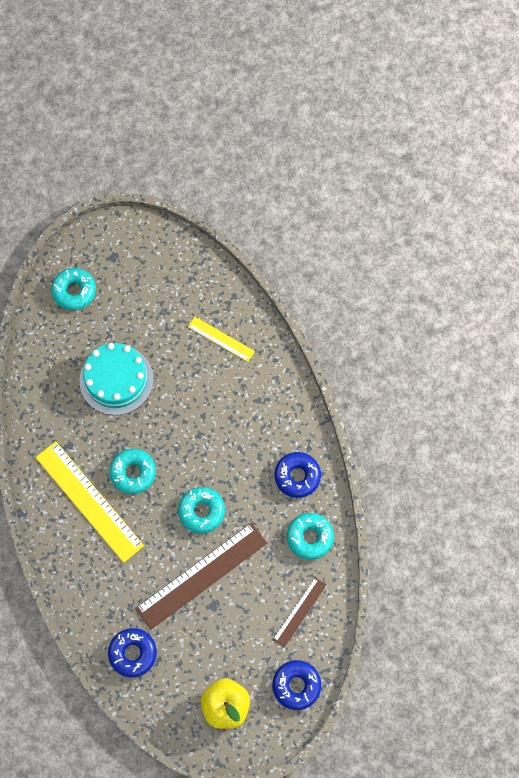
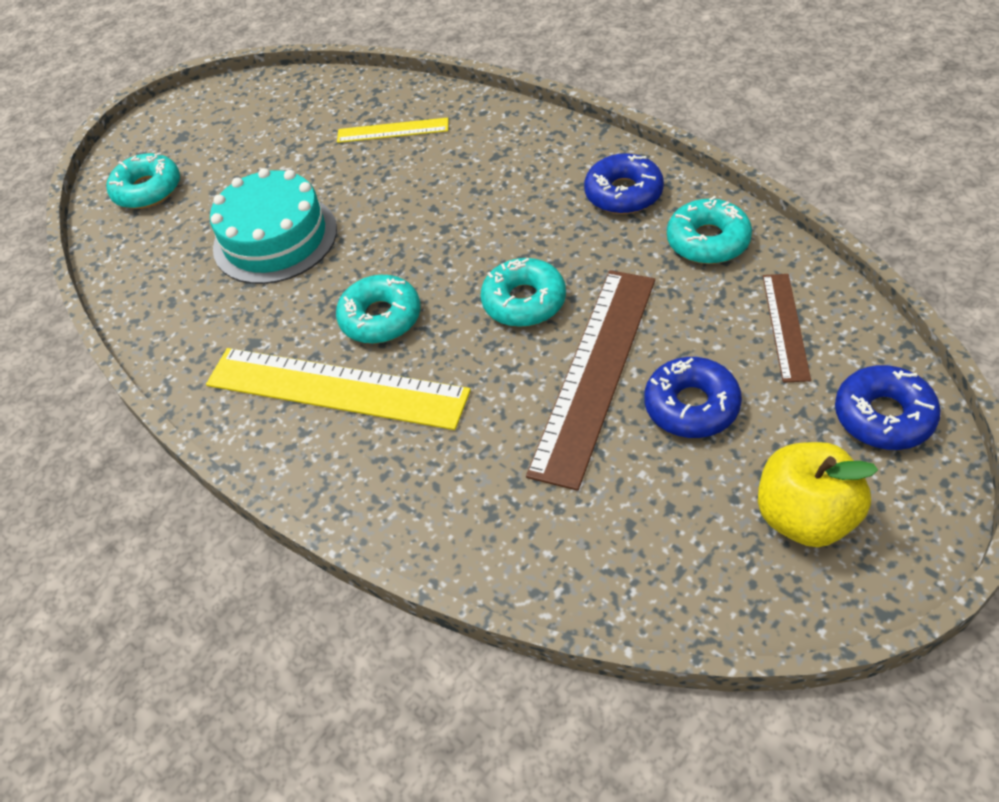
camera: 25 degrees left, 20 degrees down
blue donut [108,628,157,677] -> blue donut moved to [644,357,742,438]

